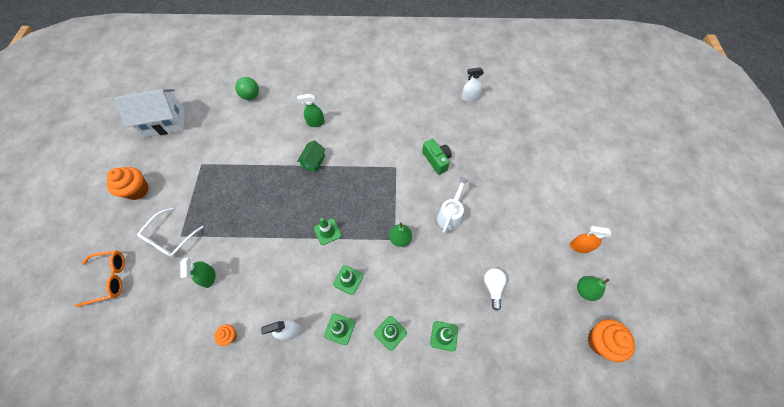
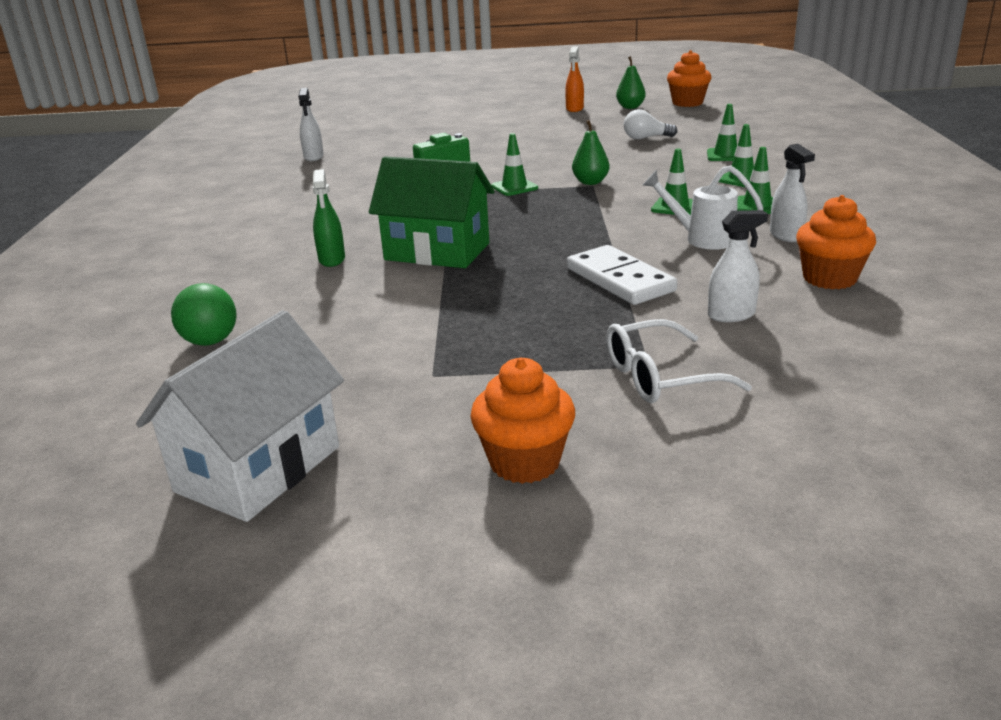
camera: 90 degrees left, 35 degrees down
orange glasses [75,250,125,307] -> none
white house [114,89,185,138] -> white house turned 45 degrees clockwise [136,310,344,522]
white glasses [137,208,204,258] -> white glasses turned 135 degrees clockwise [607,319,752,403]
green spray bottle [180,257,216,288] -> white spray bottle [708,210,768,322]
orange cupcake [214,324,237,346] -> orange cupcake [796,195,876,289], size x1.90
green house [297,140,326,173] -> green house [369,156,494,268], size x1.96
green traffic cone [314,218,341,245] -> green traffic cone moved to [491,133,538,196]
white watering can [437,177,469,233] -> white watering can moved to [643,166,763,250]
none -> white domino [567,245,677,305]

